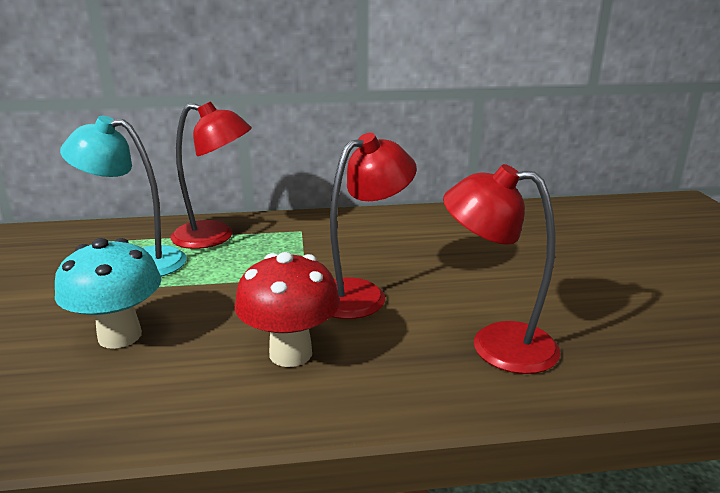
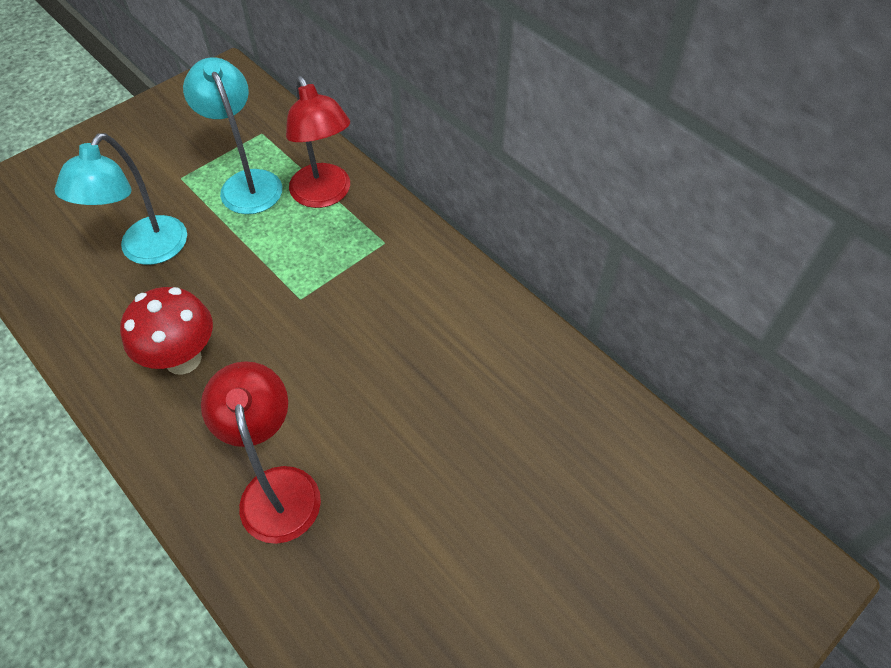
camera: 55 degrees right, 30 degrees up
turquoise mushroom [55,238,161,349] -> turquoise lamp [55,133,187,265]
red lamp [330,133,417,319] -> none

